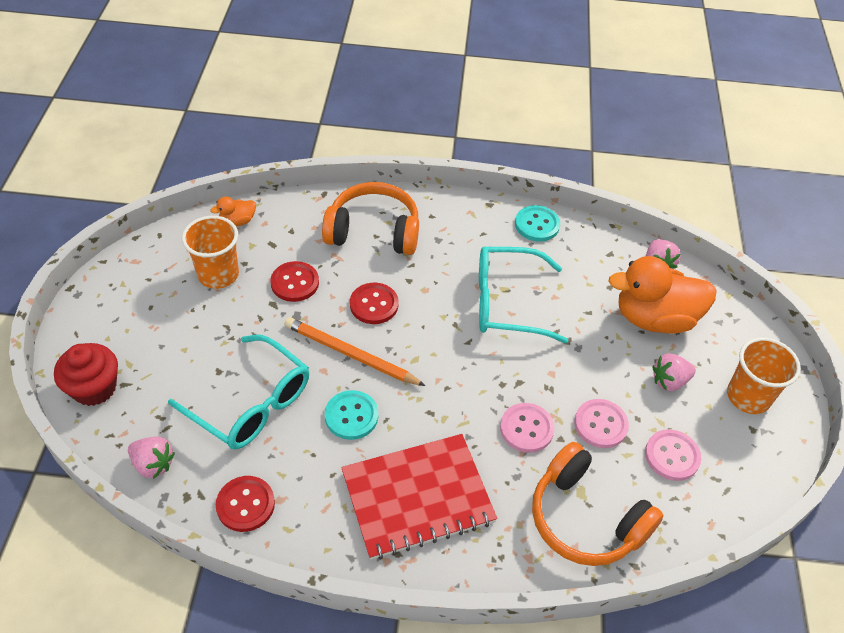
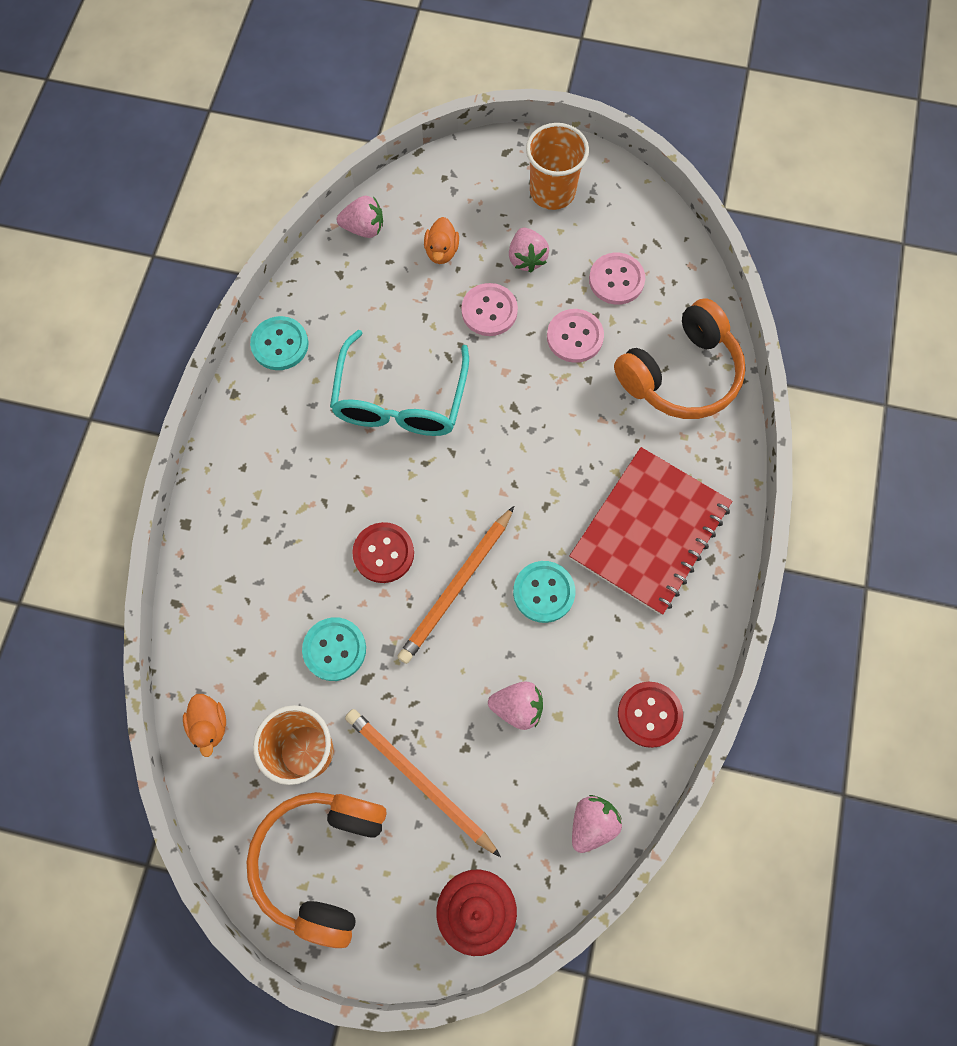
camera: 80 degrees left, 20 degrees up
turquoise glasses [168,334,309,450] -> pink strawberry [488,681,543,730]
red button [270,261,319,302] -> turquoise button [302,617,366,681]
orange headphones [322,182,419,255] -> orange headphones moved to [247,792,387,948]
red notebook [341,434,497,560] -> red notebook turned 45 degrees clockwise [569,447,732,615]
pink button [500,403,555,453] -> pink button moved to [461,283,518,336]
orange duck [608,256,717,334] -> orange duck [424,217,459,264], size x0.44
none -> orange pencil [345,709,501,857]

